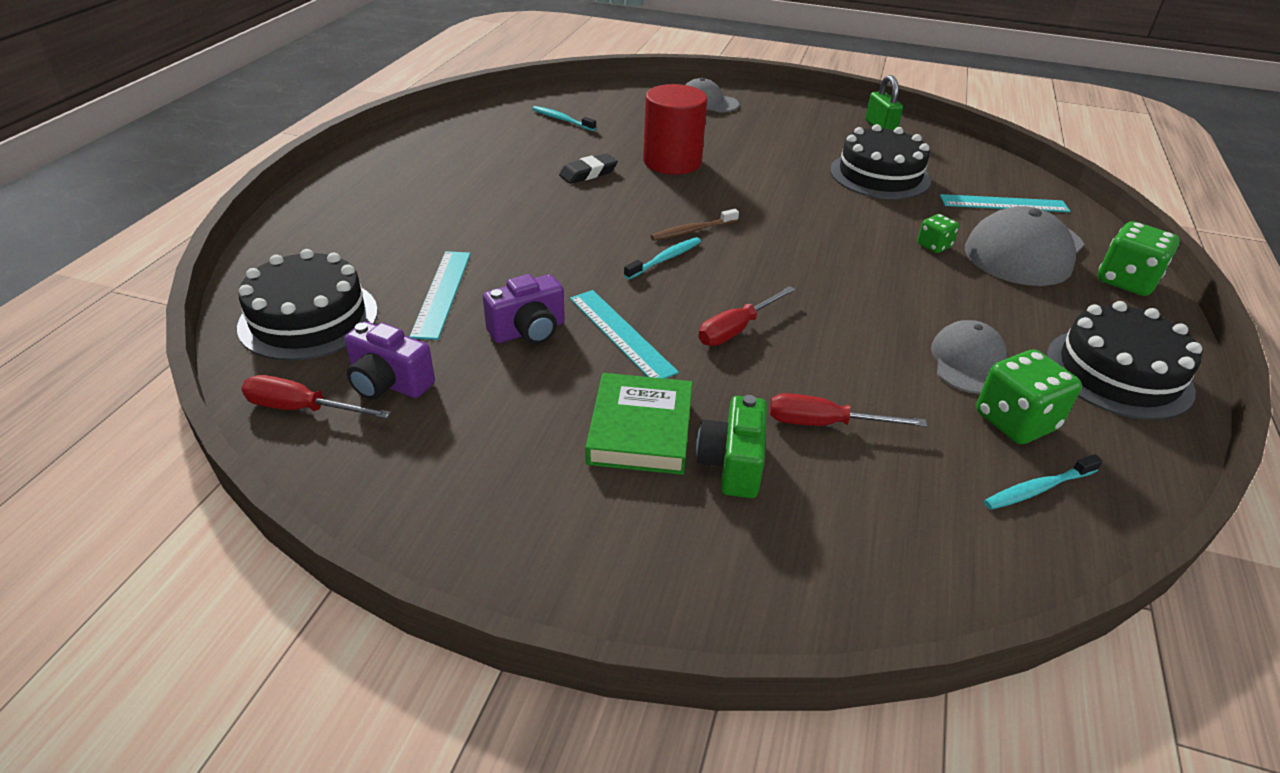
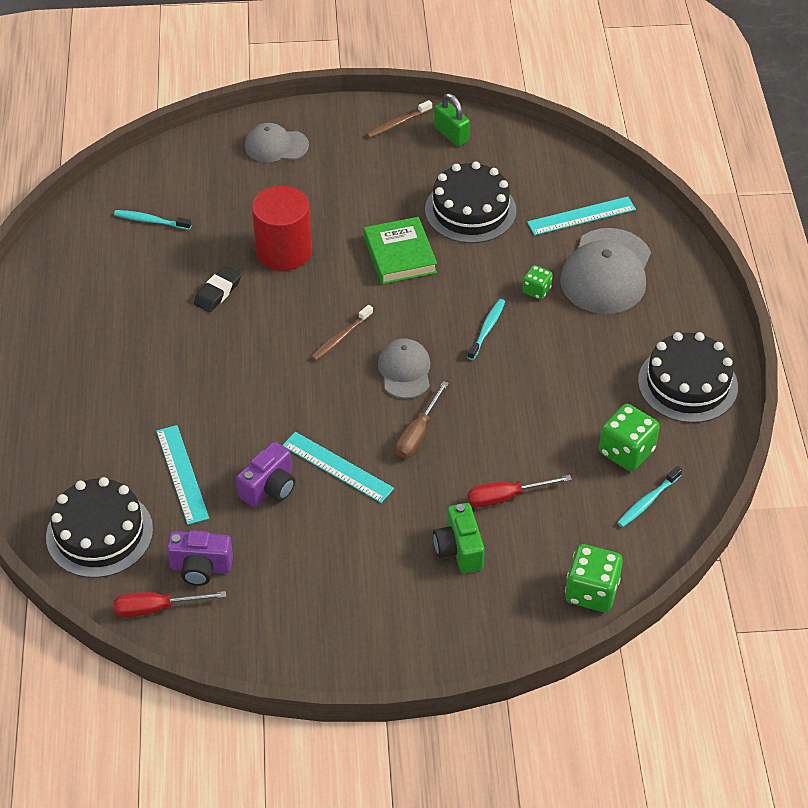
camera: 20 degrees left, 10 degrees up
green book [585,373,693,475] -> green book moved to [364,217,437,284]
turquoise toothbrush [624,237,701,279] -> turquoise toothbrush moved to [467,299,505,360]
red screwdriver [699,286,796,346] -> brown screwdriver [396,381,449,458]
grey cap [931,320,1007,394] -> grey cap moved to [378,339,430,398]
green dice [1098,221,1180,296] -> green dice moved to [565,544,623,612]
none -> brown toothbrush [366,100,432,138]

